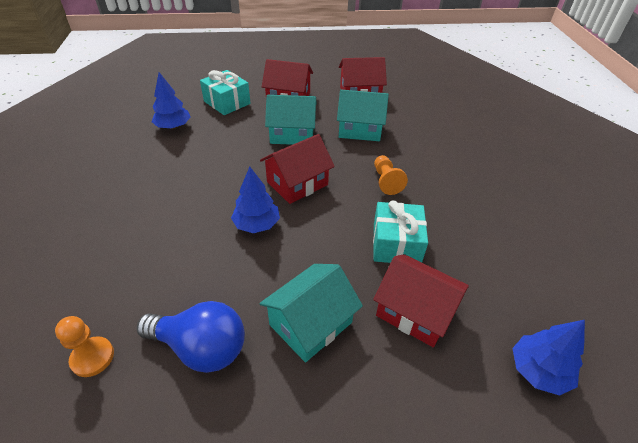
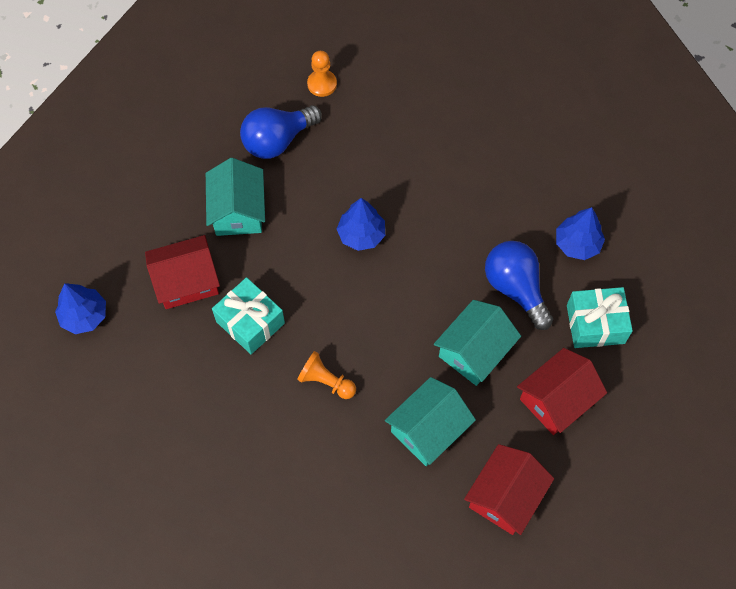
camera: 130 degrees right, 20 degrees up
red house [260,134,335,204] -> none
none -> blue light bulb [485,241,553,330]

